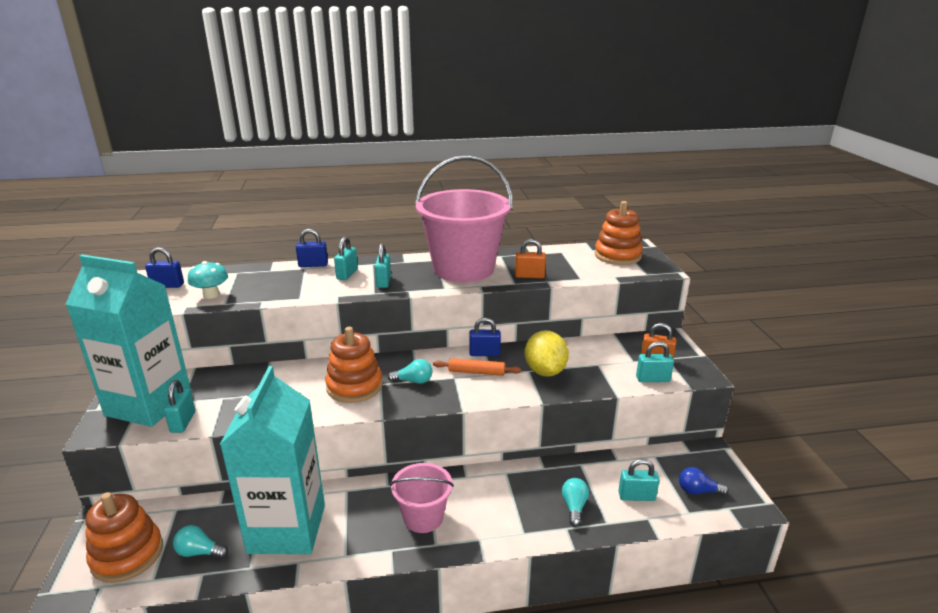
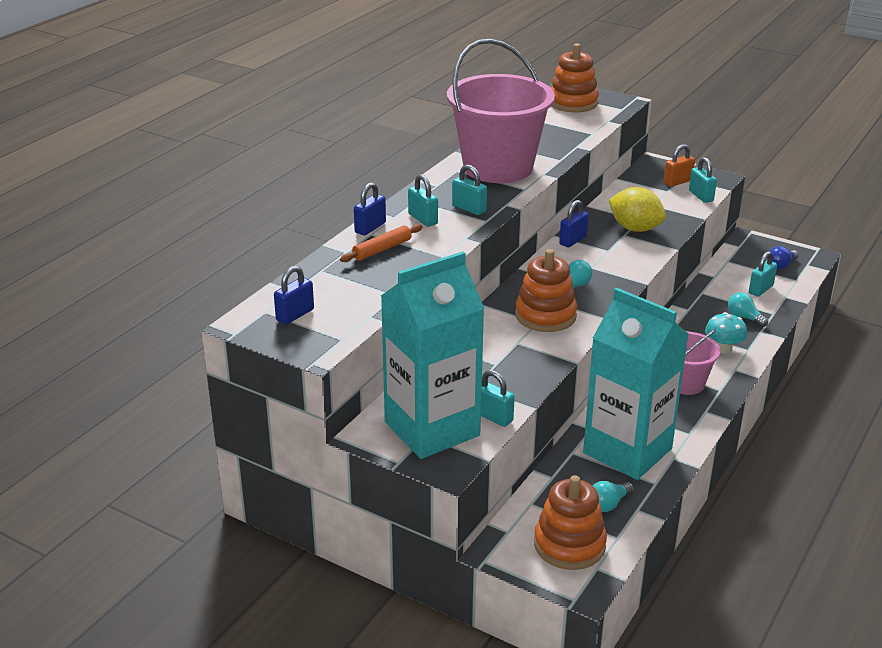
camera: 50 degrees left, 5 degrees up
turquoise mushroom [188,261,228,299] -> turquoise mushroom moved to [705,312,747,354]
orange rolling pin [433,358,521,376] -> orange rolling pin moved to [340,224,422,262]
orange padlock [515,239,546,278] -> none
turquoise padlock [636,341,674,382] -> turquoise padlock turned 60 degrees counterclockwise [689,157,717,203]

